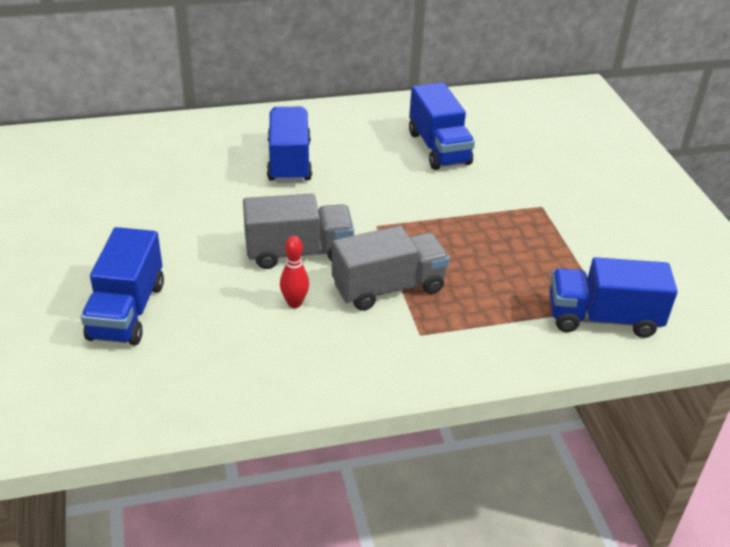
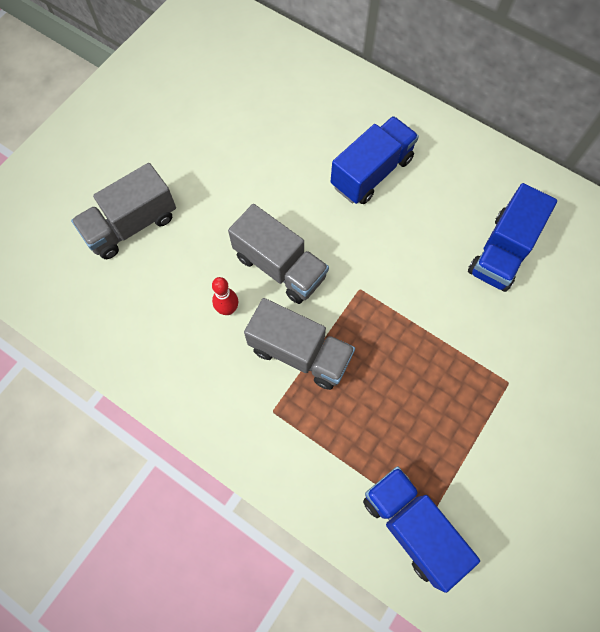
camera: 50 degrees right, 30 degrees up
blue truck [81,227,164,345] -> grey truck [71,163,176,259]

